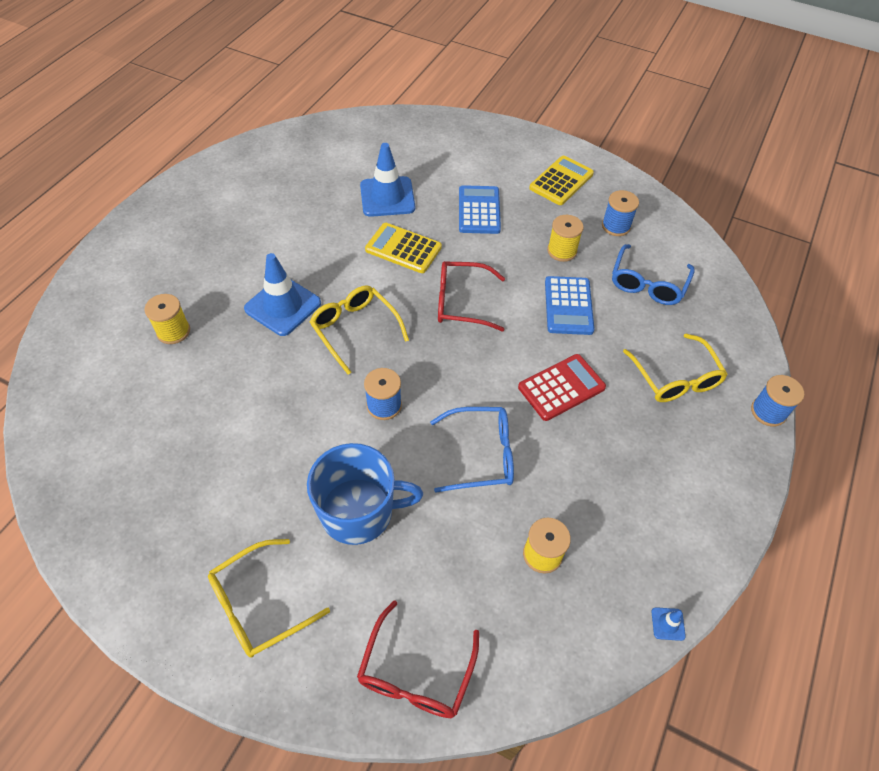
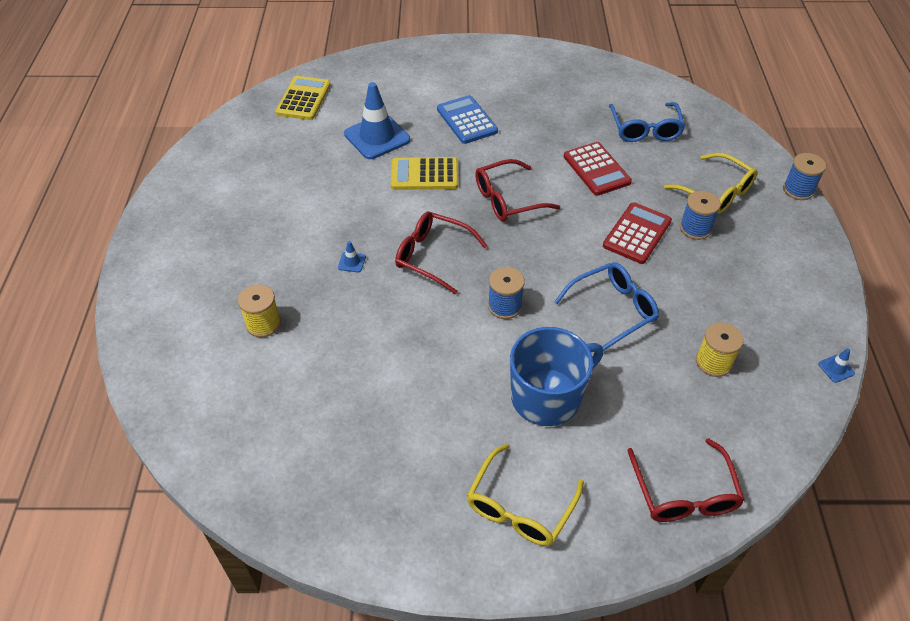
camera: 25 degrees left, 5 degrees down
blue traffic cone [244,253,321,336] -> blue traffic cone [338,241,366,272], size x0.40
yellow glasses [310,285,409,375] -> red glasses [395,212,487,294]
yellow calculator [529,156,594,205] -> yellow calculator moved to [276,76,330,120]
blue calculator [545,276,595,335] -> red calculator [564,142,632,196]
yellow spool [547,215,584,262] -> none
blue spool [602,190,639,236] -> blue spool moved to [680,191,721,240]

